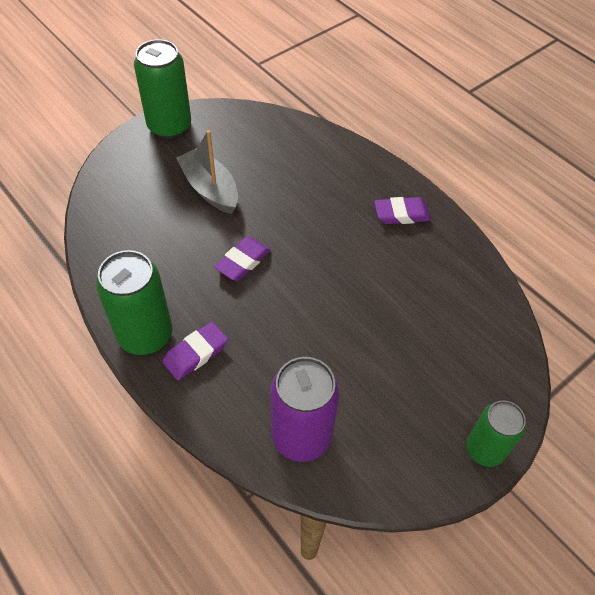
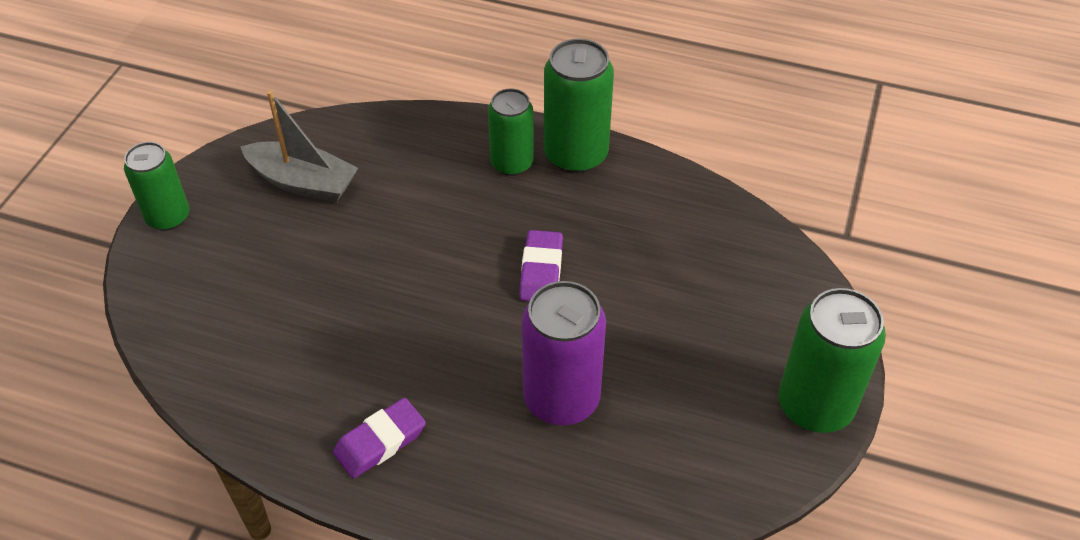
camera: 150 degrees right, 5 degrees down
purple eraser [162,322,228,380] -> green can [488,88,534,176]
grey boat [176,130,238,214] -> grey boat moved to [241,90,358,203]
purple can [270,357,340,462] -> purple can moved to [522,281,606,425]

